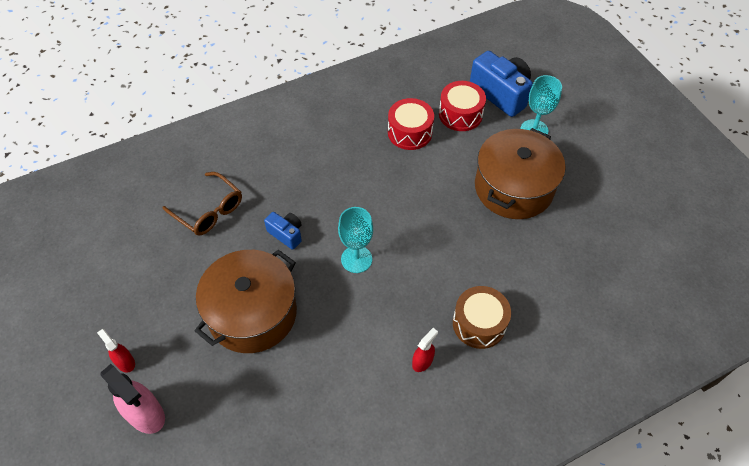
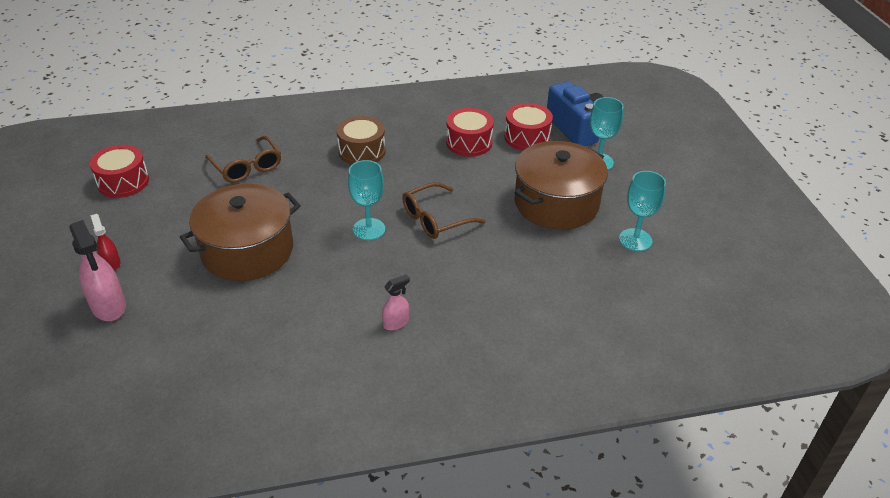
camera: 15 degrees right, 15 degrees down
blue camera [264,212,302,250] -> none
red spray bottle [412,328,438,372] -> pink spray bottle [382,274,410,330]
brown drum [453,286,511,349] -> brown drum moved to [337,116,386,165]
none -> red drum [90,145,149,198]
none -> brown glasses [402,182,486,239]
none -> turquoise goblet [619,171,666,251]

